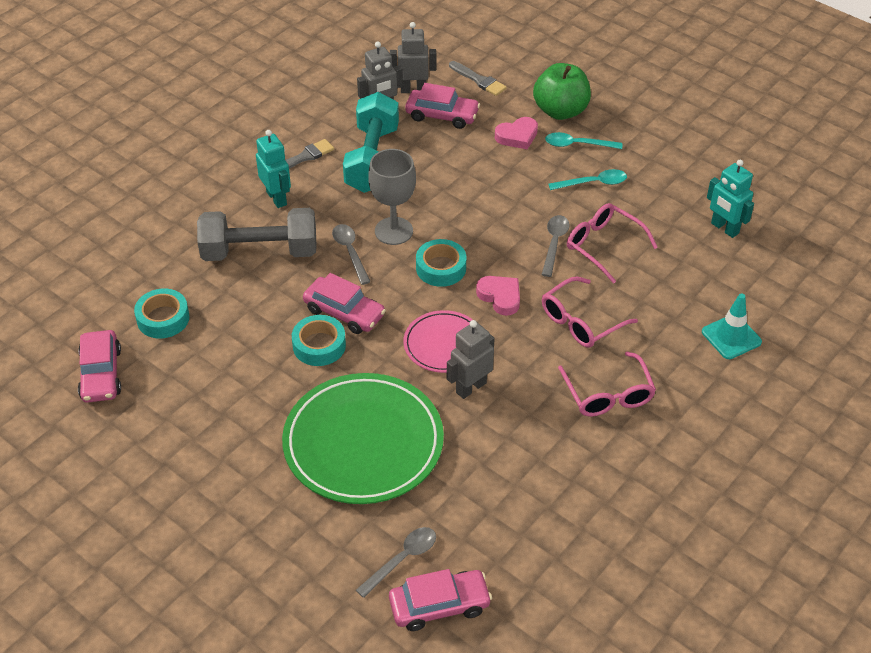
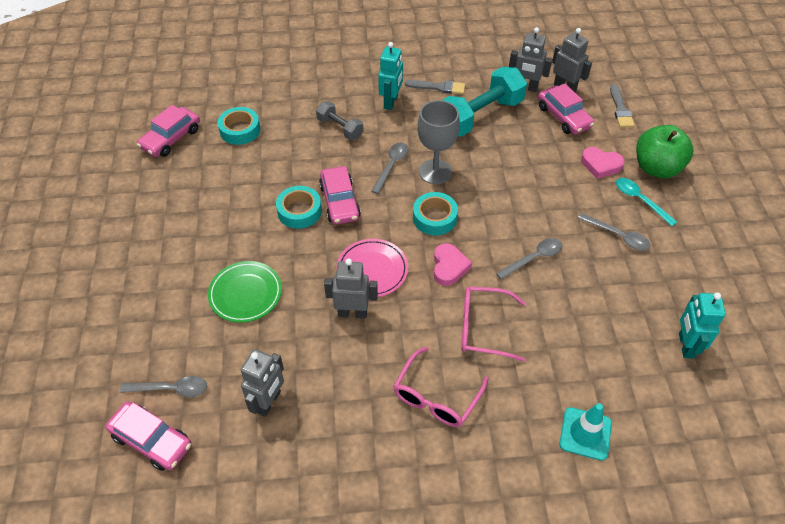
camera: 45 degrees right, 5 degrees up
grey dumbbell [197,208,317,261] -> grey dumbbell [316,101,364,140], size x0.54
green plate [282,373,444,504] -> green plate [208,261,282,323], size x0.54
turquoise spoon [548,169,627,190] -> grey spoon [578,213,650,250]
pink glasses [567,203,658,284] -> none
none -> grey robot [241,349,284,417]

